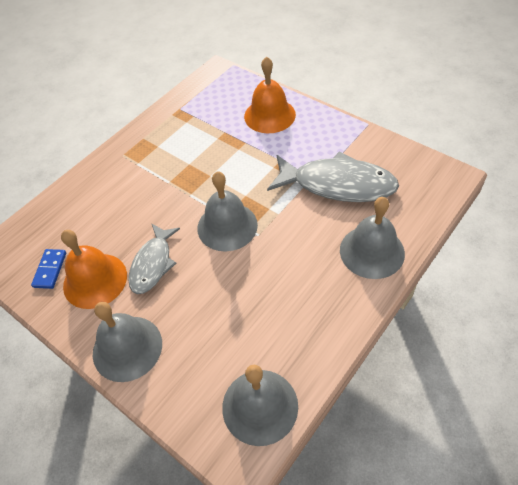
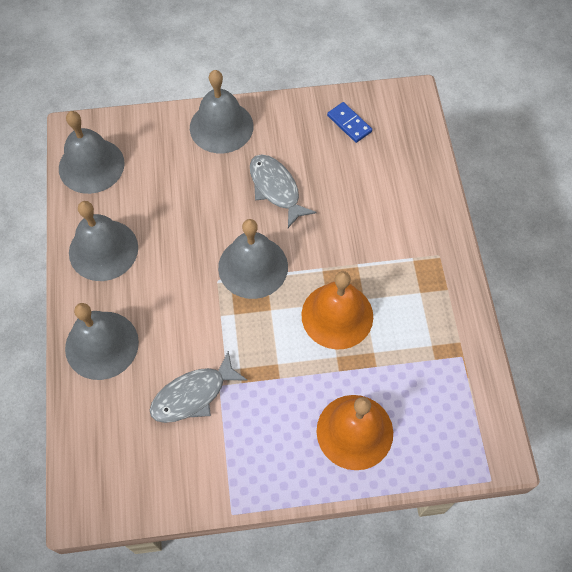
camera: 130 degrees right, 10 degrees up
orange bell [61,230,127,309] -> orange bell moved to [301,271,373,349]
grey fish [267,151,399,202] -> grey fish [150,351,248,423], size x0.61
none -> grey bell [69,201,138,281]

